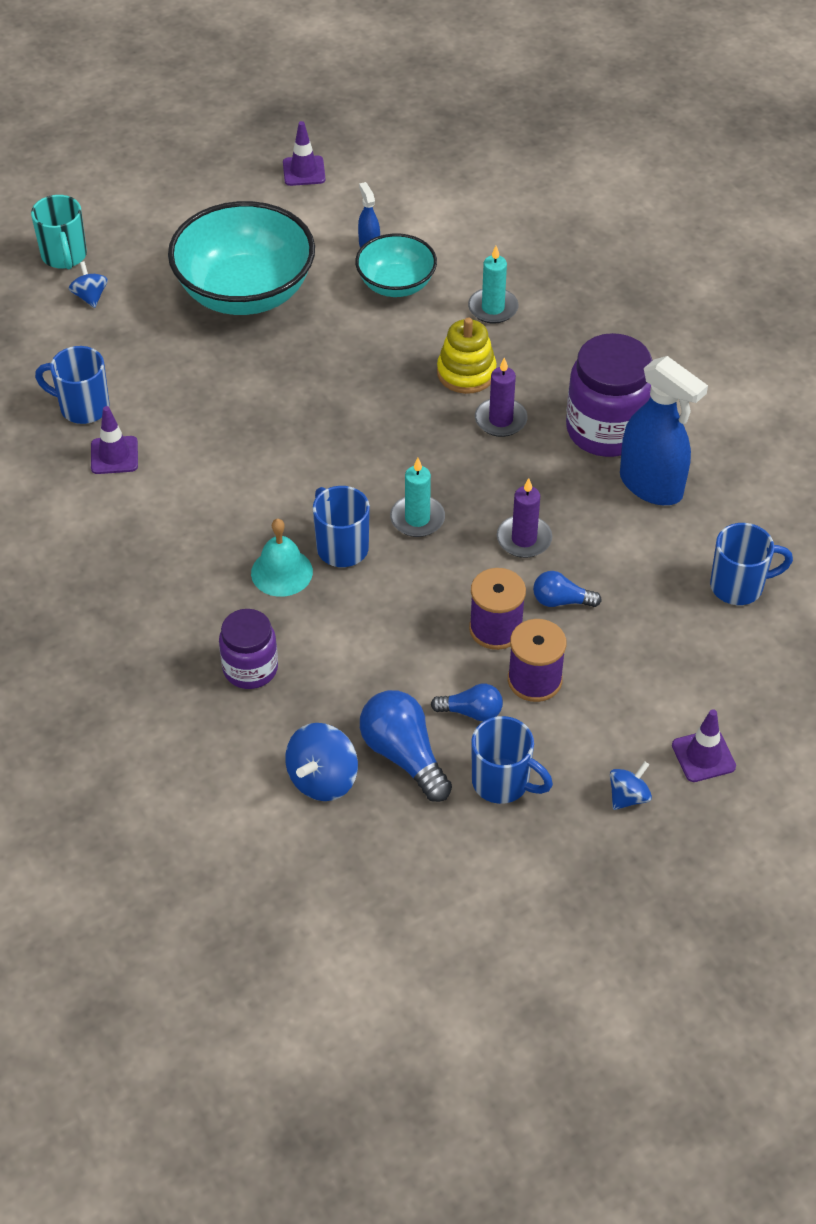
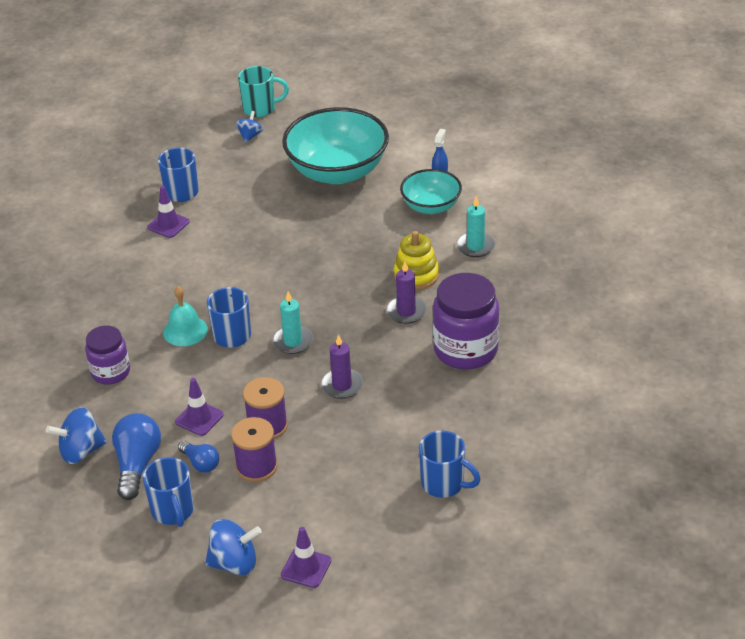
camera: 40 degrees right, 10 degrees down
turquoise mug [31,195,87,269] -> turquoise mug turned 120 degrees counterclockwise [238,66,289,117]
purple traffic cone [283,121,326,186] -> purple traffic cone moved to [175,378,223,436]
blue light bulb [533,571,602,607] -> none
blue spinning top [610,761,652,810] -> blue spinning top [205,519,262,575], size x1.63
blue spray bottle [620,356,708,505] -> none

